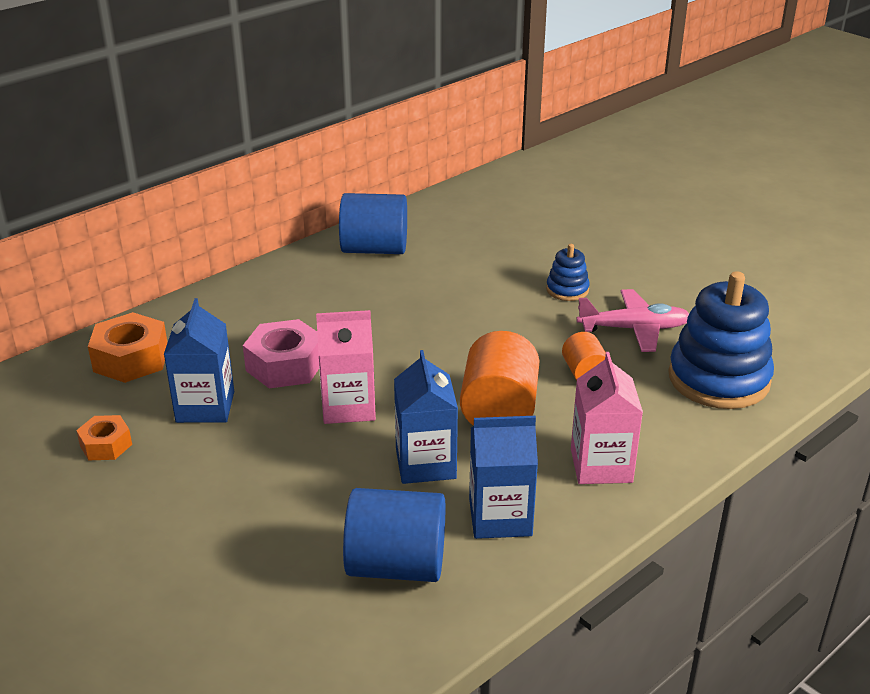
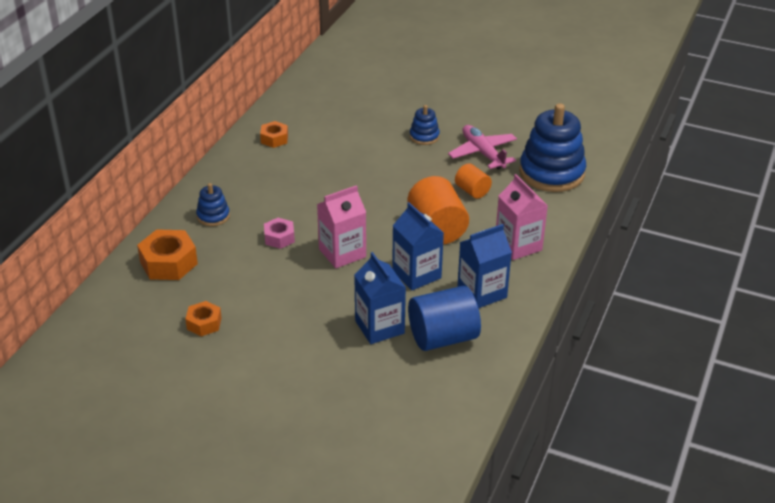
camera: 25 degrees left, 5 degrees up
blue carton [164,298,234,423] -> blue carton moved to [354,252,406,344]
pink nut [243,319,319,388] -> pink nut [264,218,295,249], size x0.60
blue cylinder [339,193,407,254] -> orange nut [260,121,288,148]
pink plane [577,289,689,352] -> pink plane turned 90 degrees counterclockwise [448,125,517,169]
none -> blue stacking toy [196,183,230,226]

